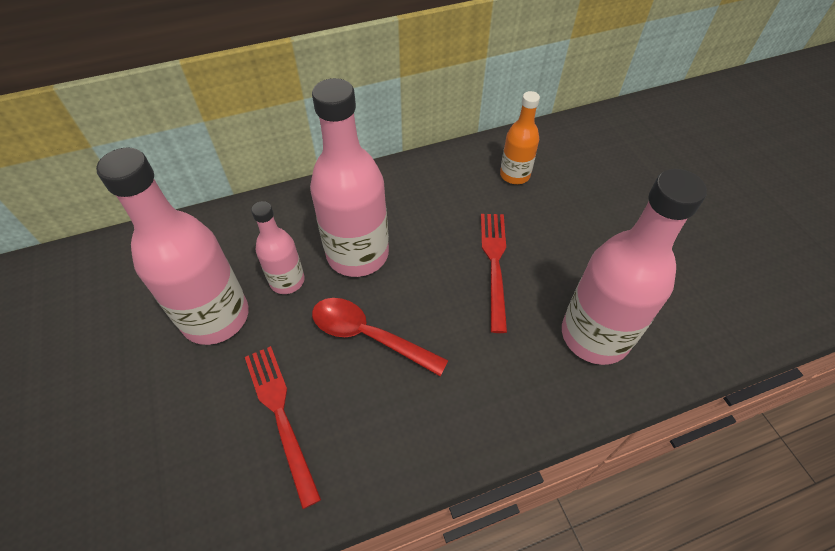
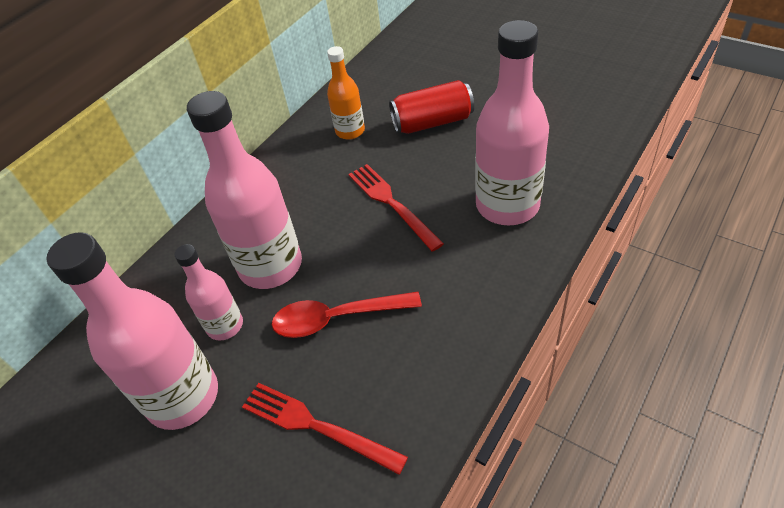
camera: 30 degrees left, 5 degrees down
none -> red can [389,80,474,134]

